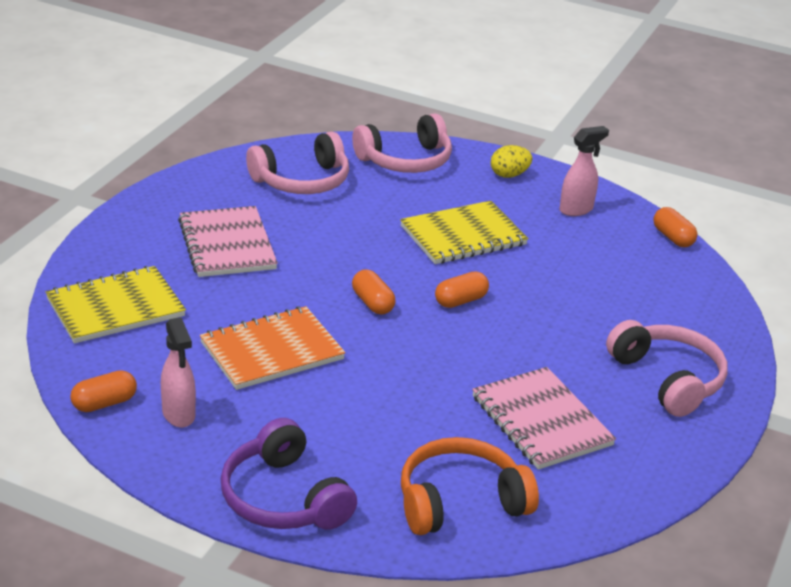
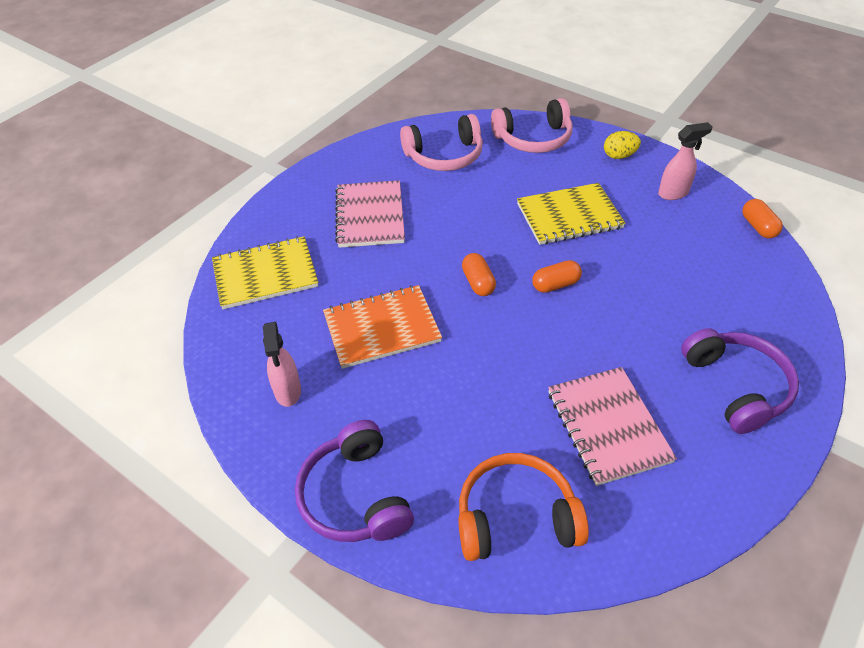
camera: 15 degrees right, 15 degrees up
orange capsule [70,370,137,412] -> none
pink headphones [606,320,728,417] -> purple headphones [681,328,799,434]

